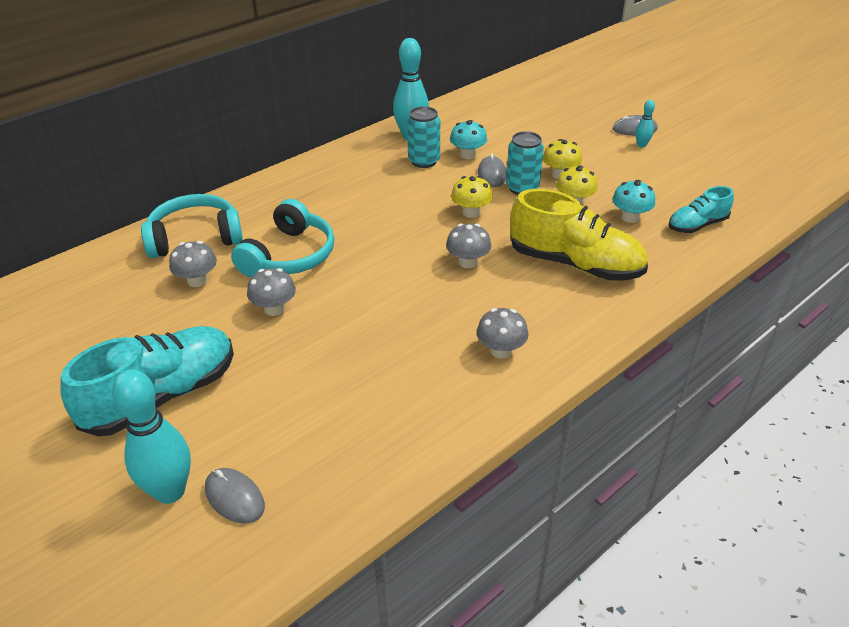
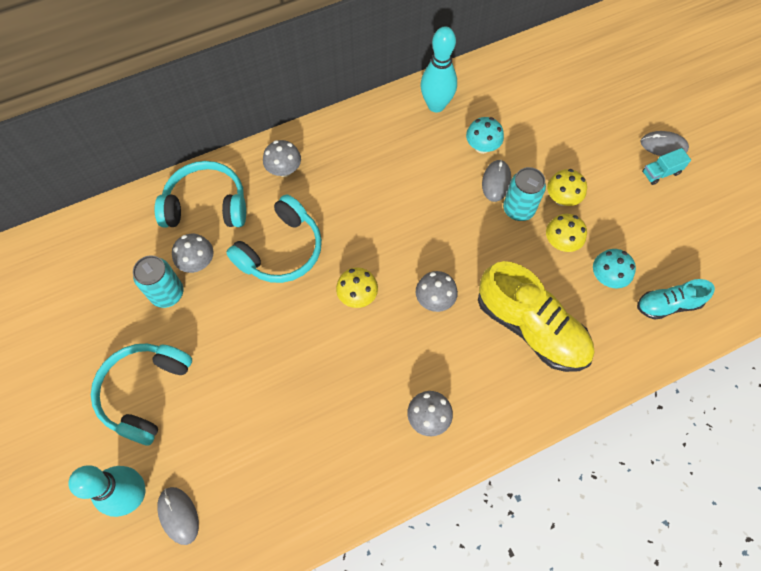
camera: 15 degrees right, 25 degrees up
turquoise shoe [60,326,234,436] -> turquoise headphones [91,344,192,446]
grey mushroom [247,268,296,316] -> grey mushroom moved to [263,140,301,177]
turquoise can [407,106,440,168] -> turquoise can moved to [133,255,183,308]
yellow mushroom [451,176,493,218] -> yellow mushroom moved to [336,267,378,308]
turquoise bowling pin [636,100,655,148] -> turquoise truck [642,148,691,185]

